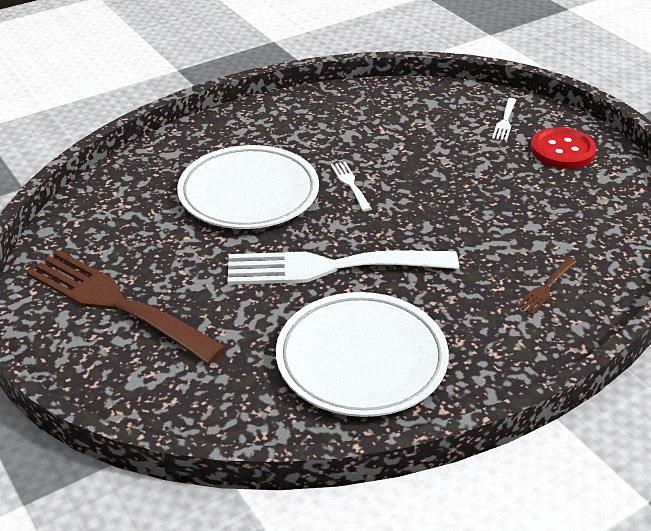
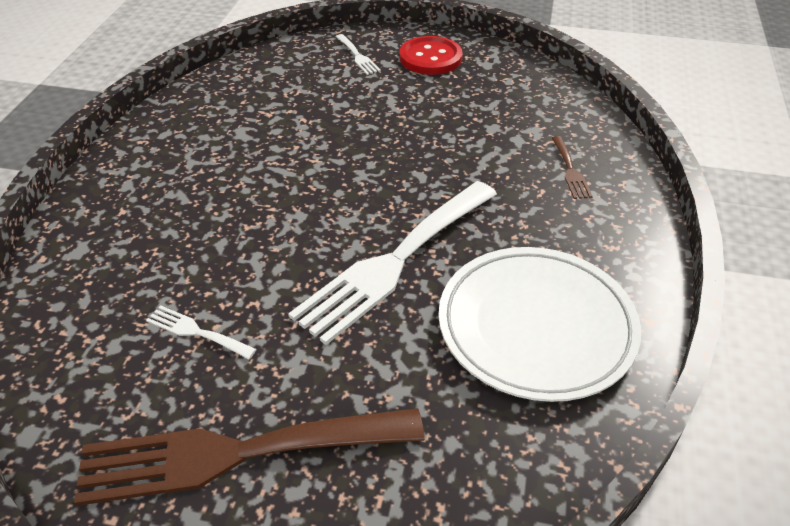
camera: 45 degrees left, 5 degrees up
white plate [177,145,319,229] -> none
white fork [331,162,372,211] -> white fork moved to [146,305,257,359]

